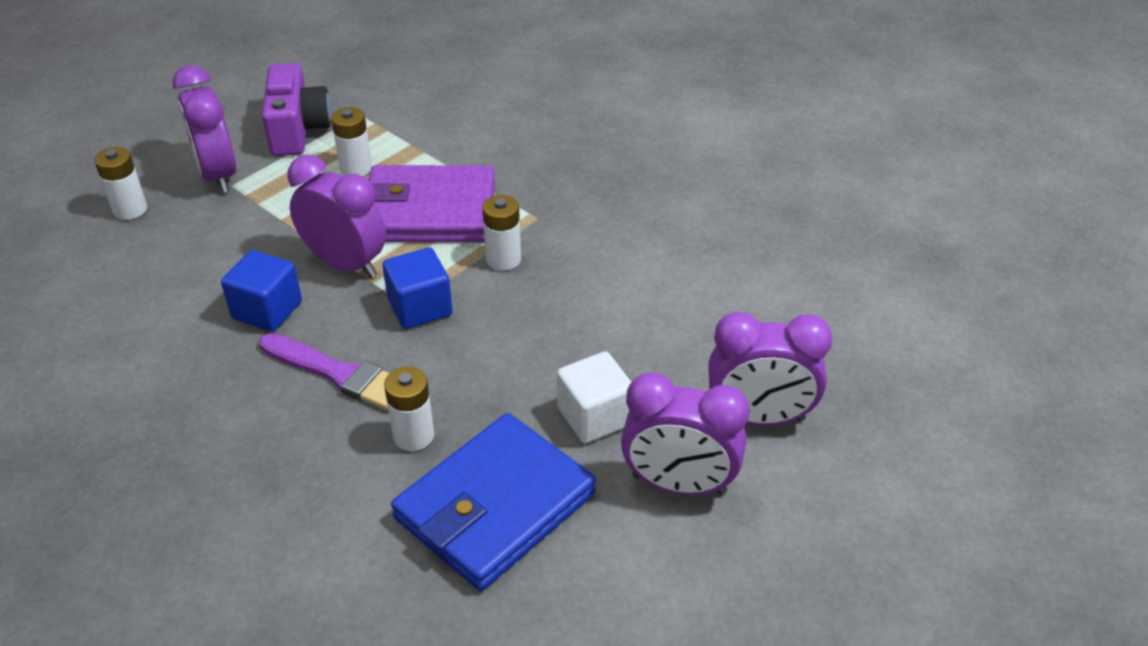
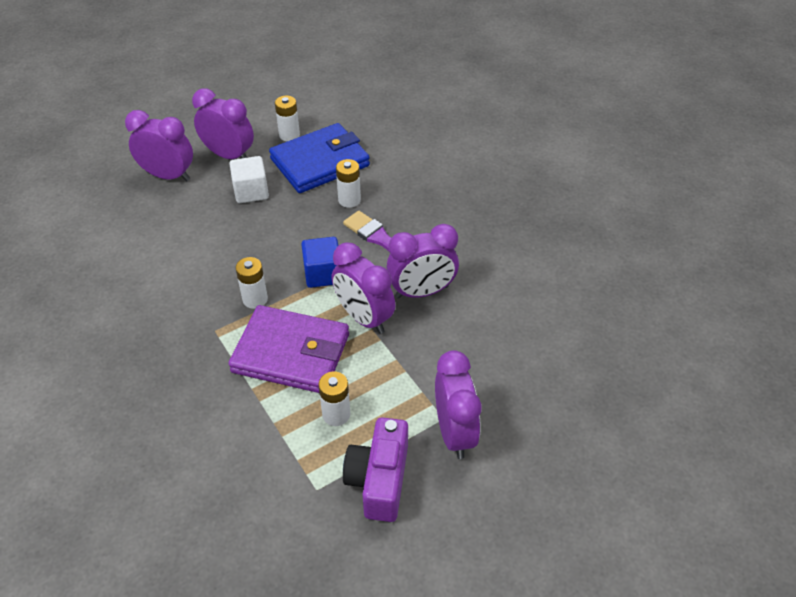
camera: 165 degrees left, 5 degrees up
white battery [94,147,147,220] -> white battery moved to [275,95,300,141]
blue cube [221,250,302,332] -> purple clock [387,224,459,299]

